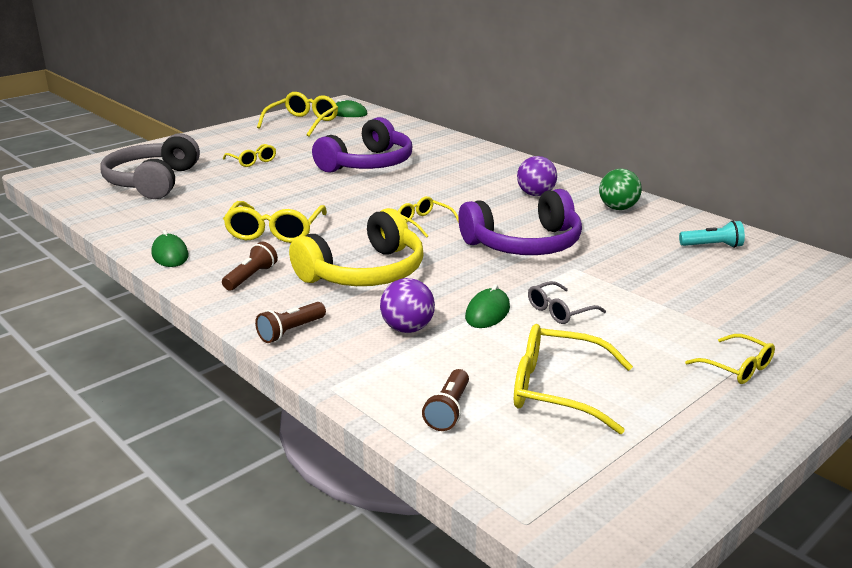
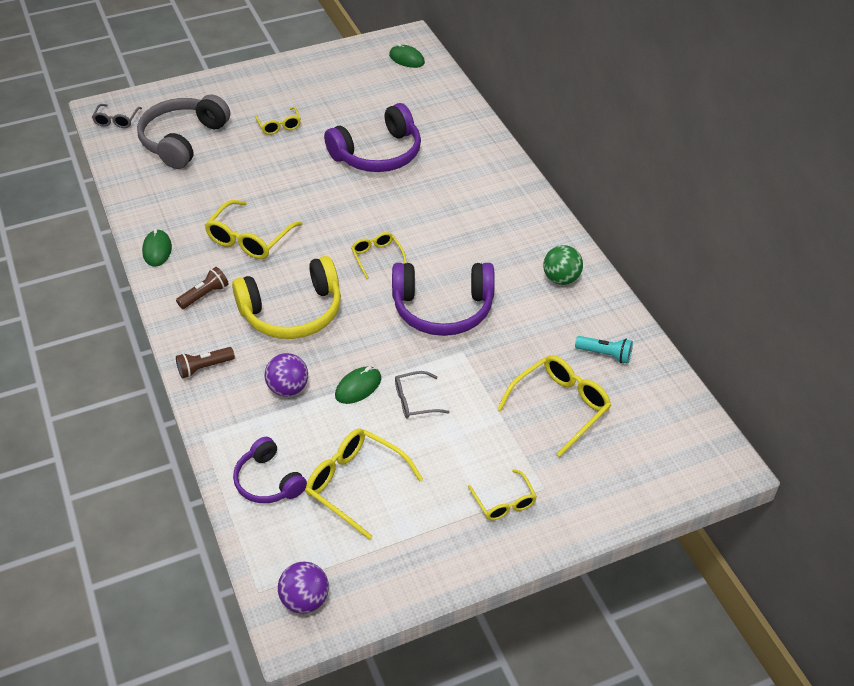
camera: 20 degrees right, 20 degrees up
yellow glasses [257,92,338,137] -> yellow glasses moved to [497,355,611,457]
brown flashlight [422,369,469,431] -> purple headphones [233,437,307,503]
purple ball [517,156,557,196] -> purple ball moved to [278,562,329,614]
none -> grey glasses [92,104,142,128]

